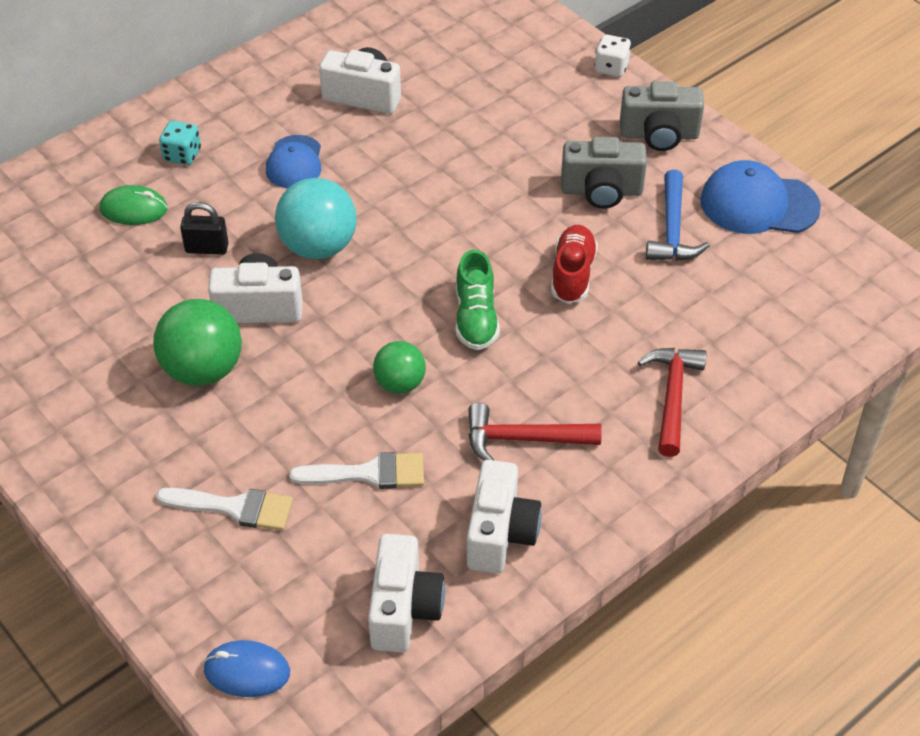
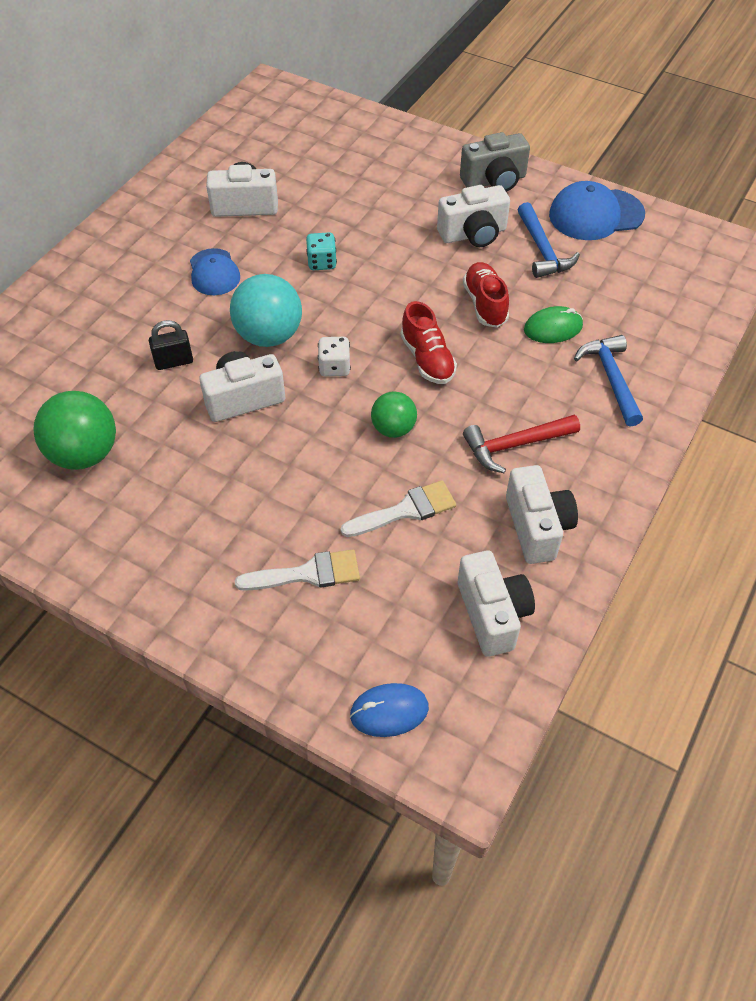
camera: 20 degrees left, 5 degrees up
green mouse [100,185,168,225] -> green mouse moved to [524,306,583,343]
green ball [153,299,242,386] -> green ball moved to [33,391,116,470]
turquoise dice [159,121,201,165] -> turquoise dice moved to [306,233,337,270]
green shoe [456,250,500,350] -> red shoe [401,301,457,384]
grey camera [561,137,647,209] -> white camera [437,185,510,247]
white dice [594,35,631,77] -> white dice moved to [318,337,351,377]
red hammer [638,348,707,457] -> blue hammer [574,335,643,426]

